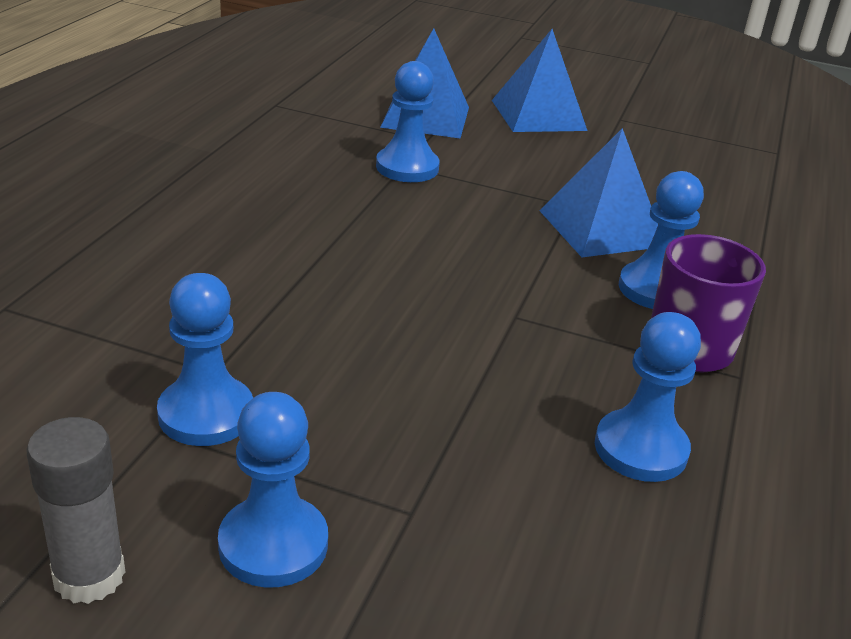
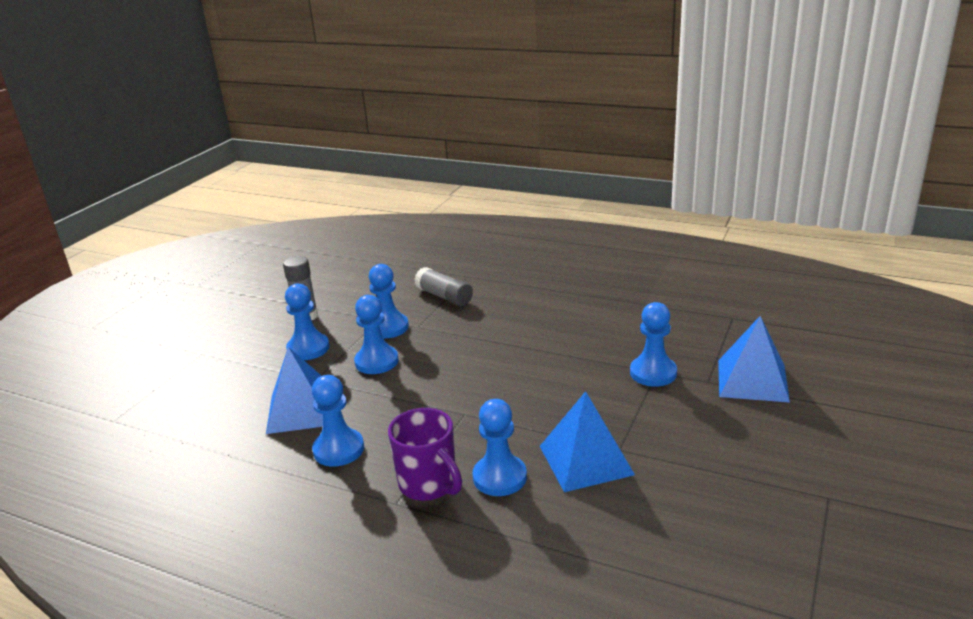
camera: 100 degrees right, 5 degrees down
blue pyramid [492,29,588,132] -> blue pyramid moved to [266,347,323,434]
none -> blue pawn [354,295,399,374]
none -> grey glue stick [414,267,473,306]

